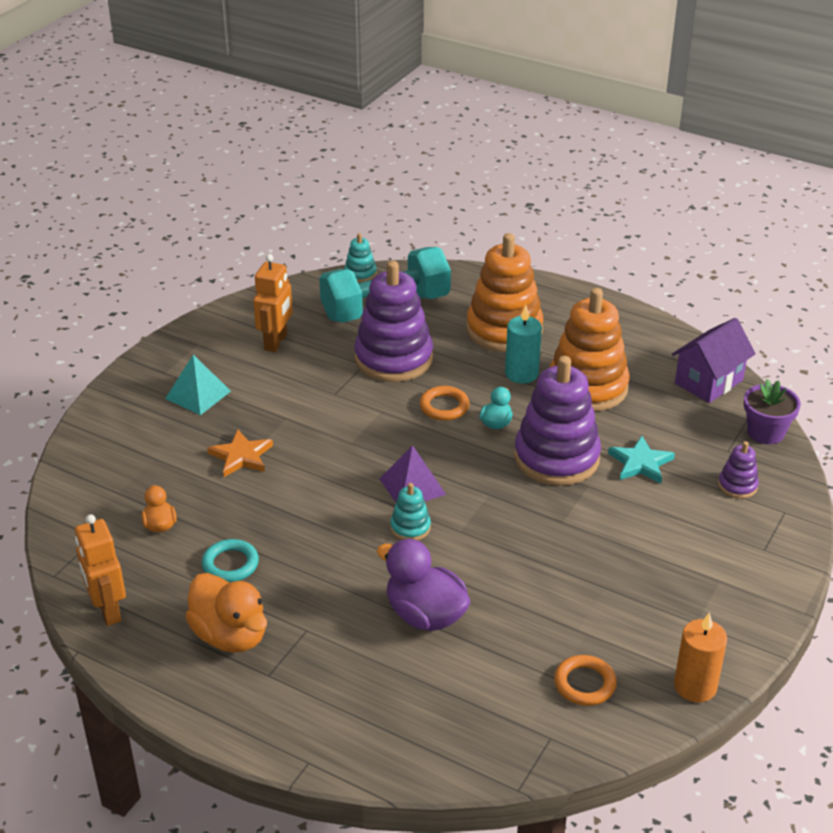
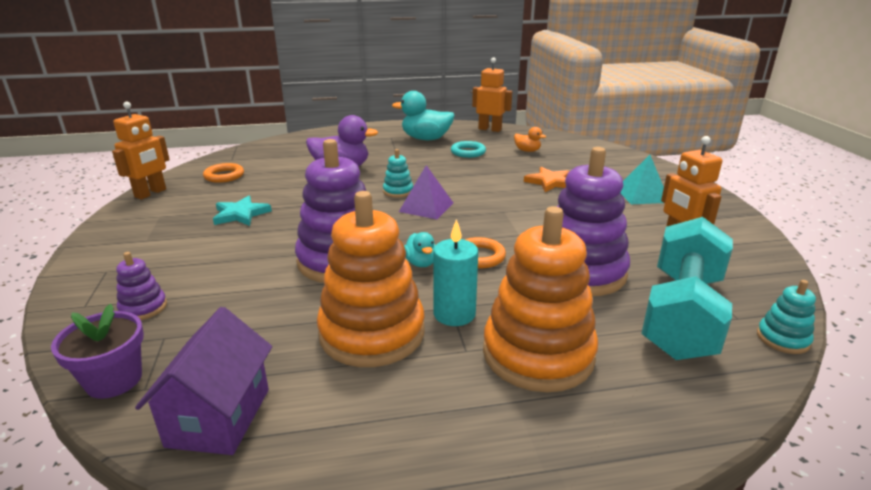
camera: 140 degrees right, 10 degrees down
orange duck [185,573,267,653] -> turquoise duck [392,91,455,140]
turquoise star [608,436,675,483] -> turquoise star moved to [213,196,272,226]
orange candle [674,612,727,702] -> orange robot [112,102,170,199]

